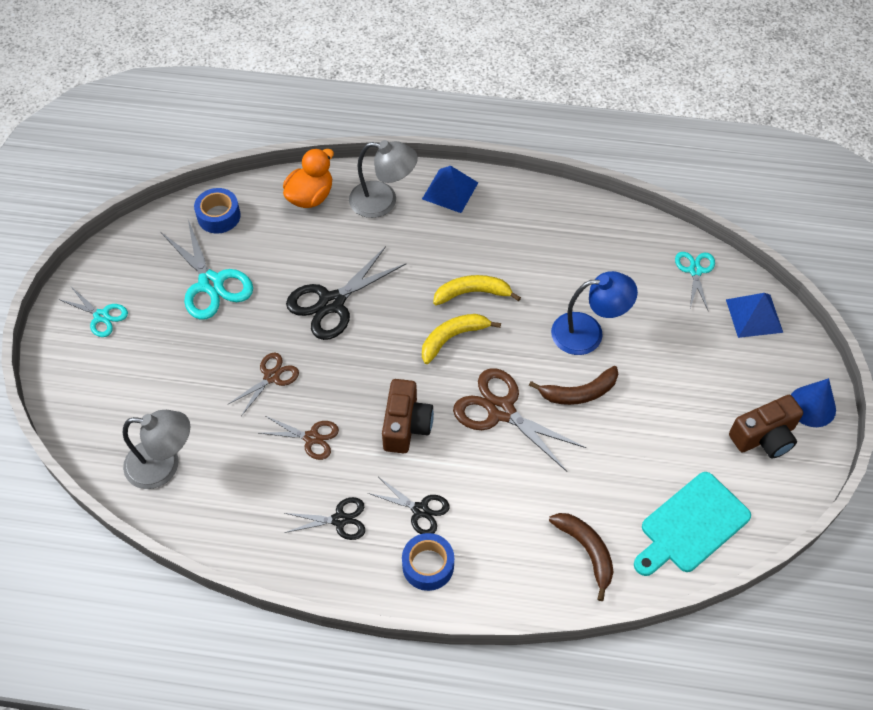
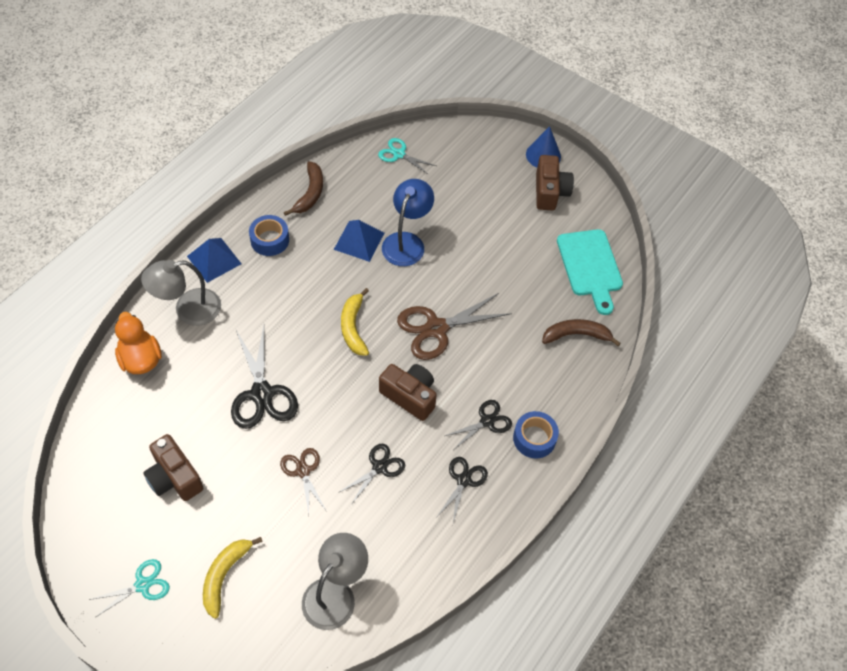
camera: 65 degrees left, 0 degrees up
turquoise scissors [161,220,253,320] -> brown camera [143,434,203,501]
blue tape [194,188,241,234] -> blue tape moved to [249,215,289,256]
brown scissors [260,416,339,460] -> black scissors [338,444,405,505]
grey lamp [349,140,418,218] -> grey lamp turned 150 degrees counterclockwise [141,260,221,326]
yellow banana [433,275,521,305] -> yellow banana moved to [203,537,263,619]
brown banana [529,366,618,405] -> brown banana moved to [284,161,323,216]
blue pyramid [726,293,783,338] -> blue pyramid moved to [334,220,384,262]

